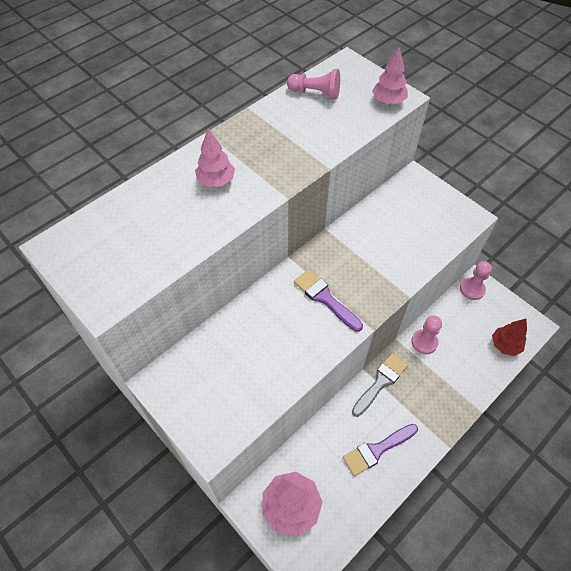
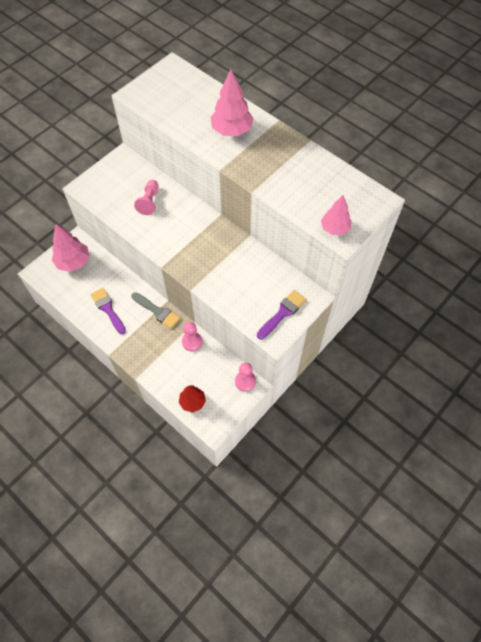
camera: 85 degrees right, 5 degrees up
pink tree [195,128,235,187] -> pink tree [210,70,254,136], size x1.55
pink pawn [287,69,340,100] -> pink pawn moved to [134,180,158,215]
purple brush [294,269,363,332] -> purple brush moved to [257,290,307,339]

